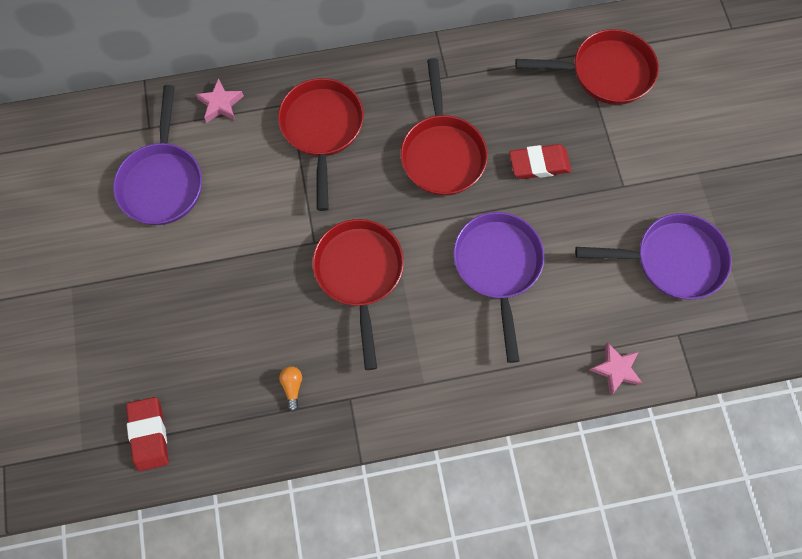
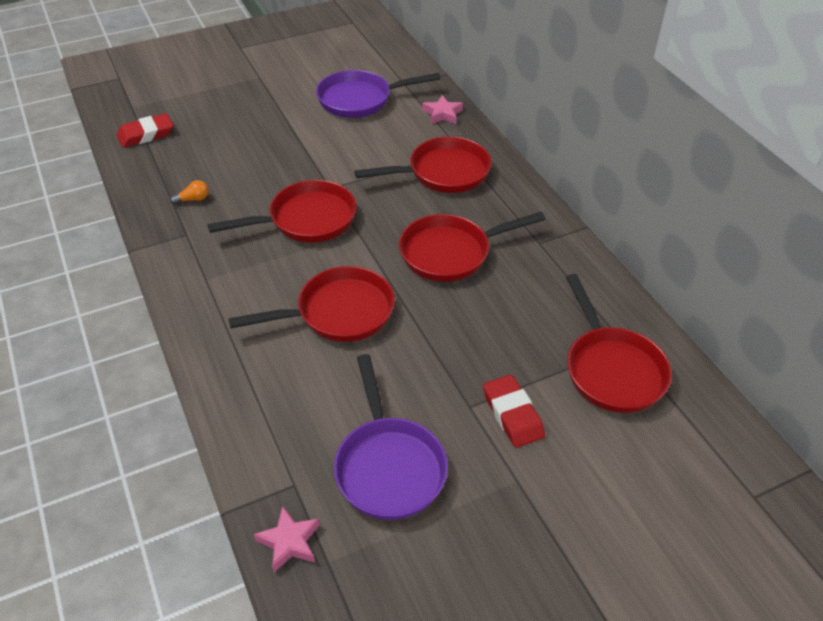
camera: 75 degrees right, 25 degrees down
purple pan [453,212,545,363] -> red pan [229,266,395,342]
red eraser [509,144,571,179] -> red eraser moved to [483,375,545,448]
pink star [590,342,643,395] -> pink star moved to [254,506,320,572]

